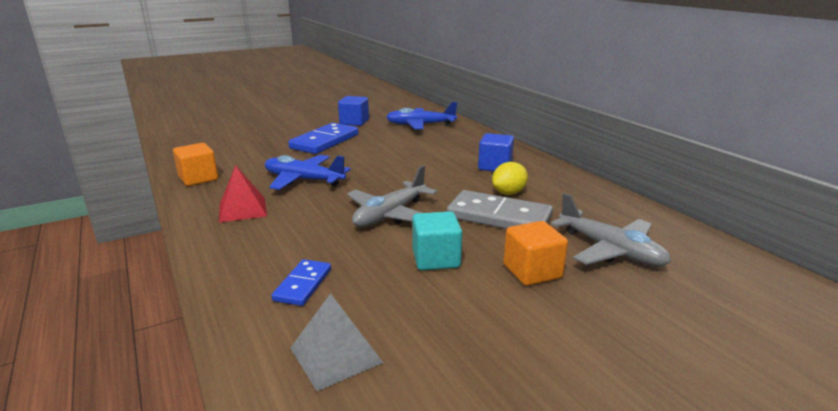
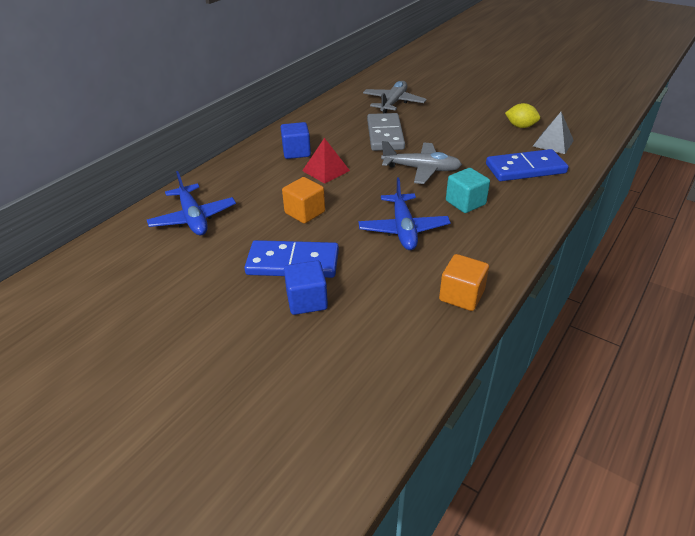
camera: 115 degrees left, 15 degrees up
red pyramid [219,165,267,223] -> red pyramid moved to [302,138,350,184]
blue domino [272,259,331,306] -> blue domino [486,149,568,181], size x1.81
blue cube [338,96,369,126] -> blue cube moved to [284,260,328,315]
turquoise cube [412,211,462,270] -> turquoise cube moved to [446,168,490,213]
yellow lemon [492,162,528,195] -> yellow lemon moved to [505,103,540,128]
orange cube [504,221,568,286] -> orange cube moved to [282,177,325,224]

